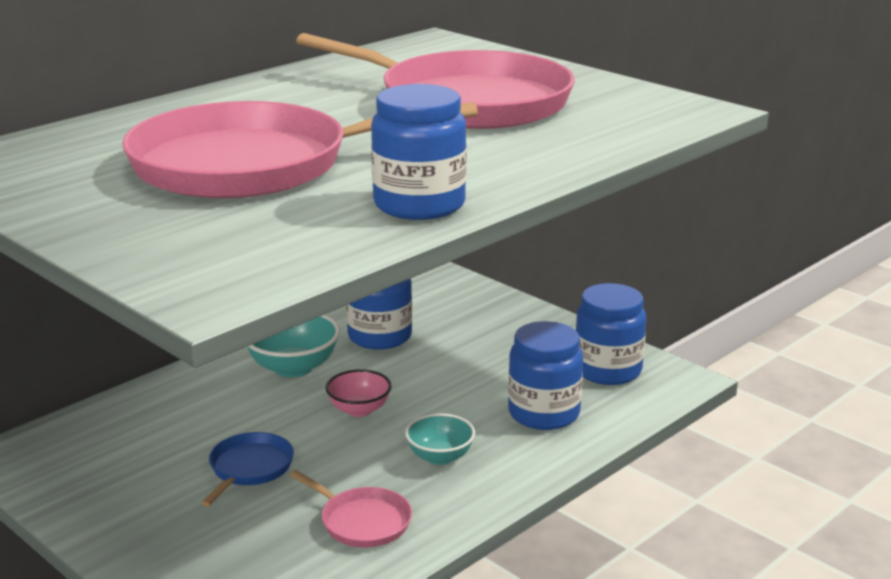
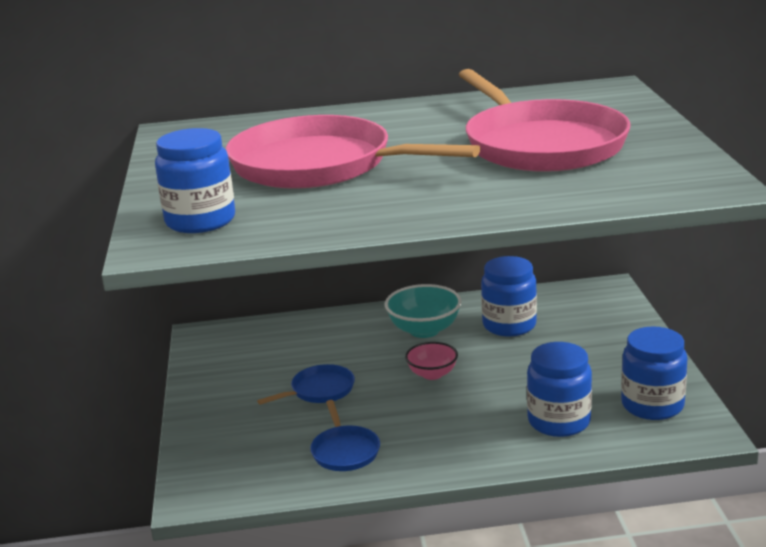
camera: 40 degrees right, 0 degrees up
pink pan [290,470,412,547] -> blue pan [310,400,380,471]
blue jar [371,84,466,220] -> blue jar moved to [155,128,235,233]
turquoise bowl [405,413,475,465] -> none

